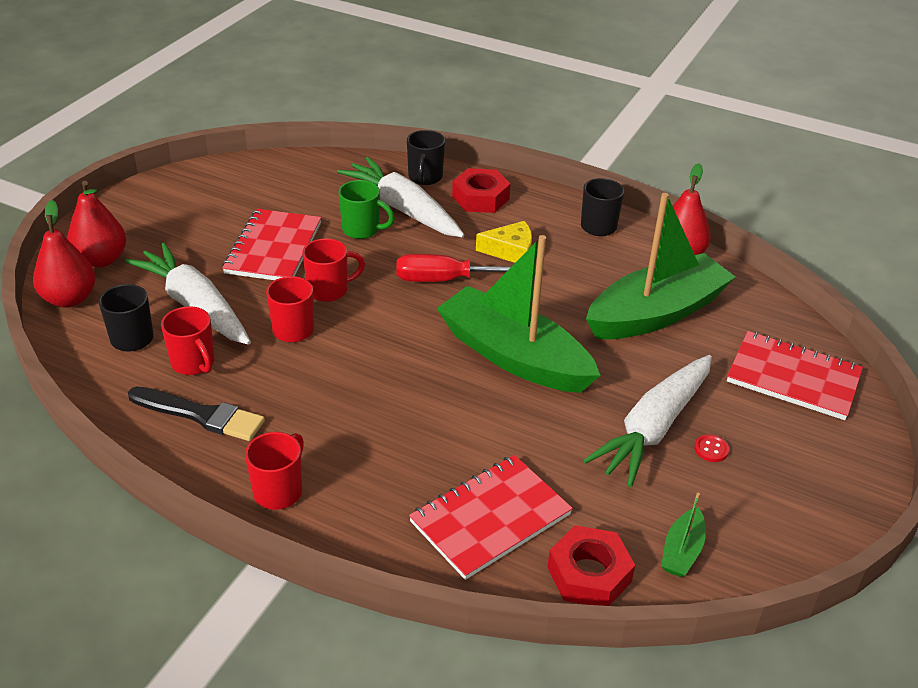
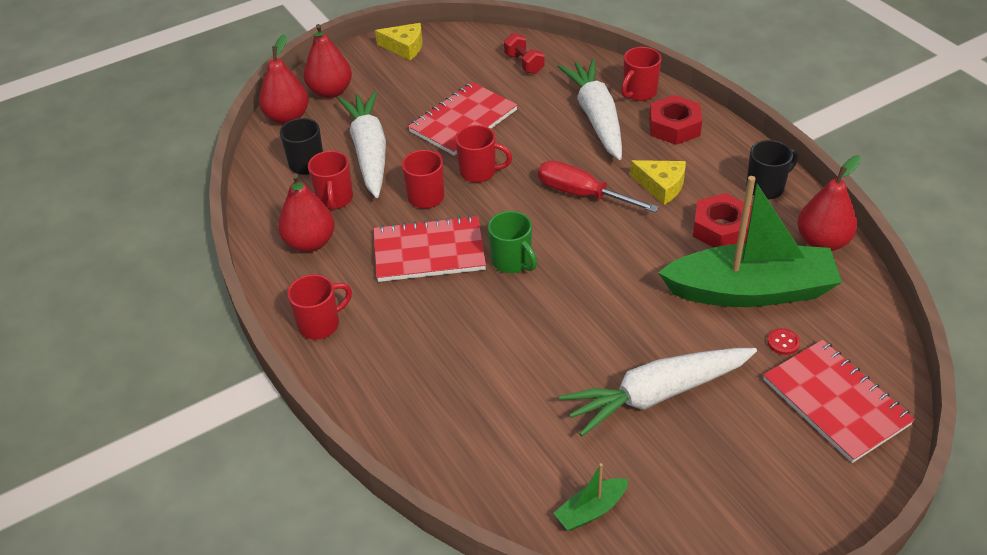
camera: 35 degrees right, 5 degrees up
black brush [128,386,265,441] -> red pear [278,174,335,252]
green mug [338,180,395,239] -> green mug moved to [488,211,537,273]
black mug [407,130,445,185] -> red mug [621,47,661,101]
red notebook [409,455,573,580] -> red notebook moved to [373,215,486,282]
green boat [436,235,601,393] -> none
red nut [547,525,635,606] -> red nut moved to [693,193,752,248]
red button [694,434,729,462] -> red button moved to [767,328,800,355]
none -> yellow cheese [375,23,423,60]
none -> red dumbbell [504,33,545,74]

